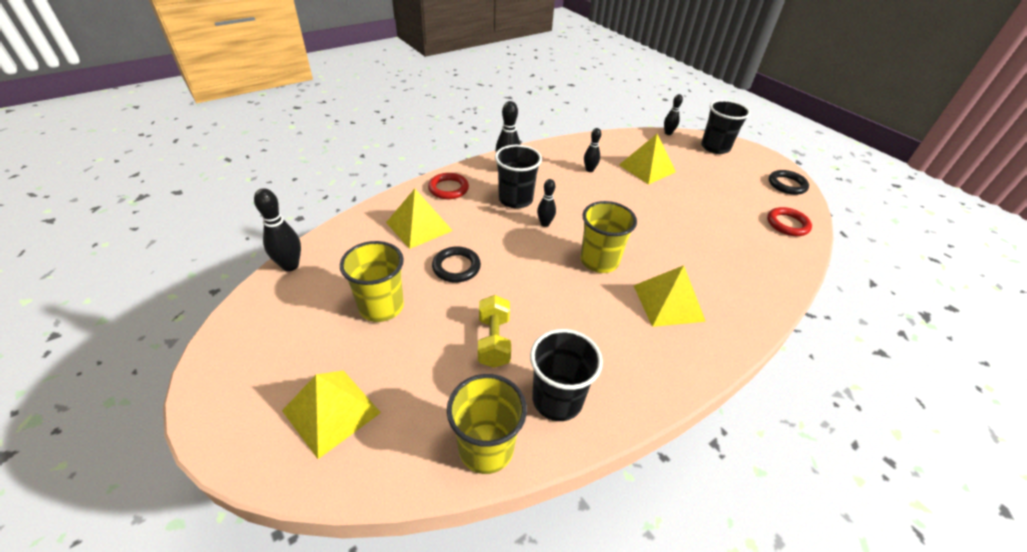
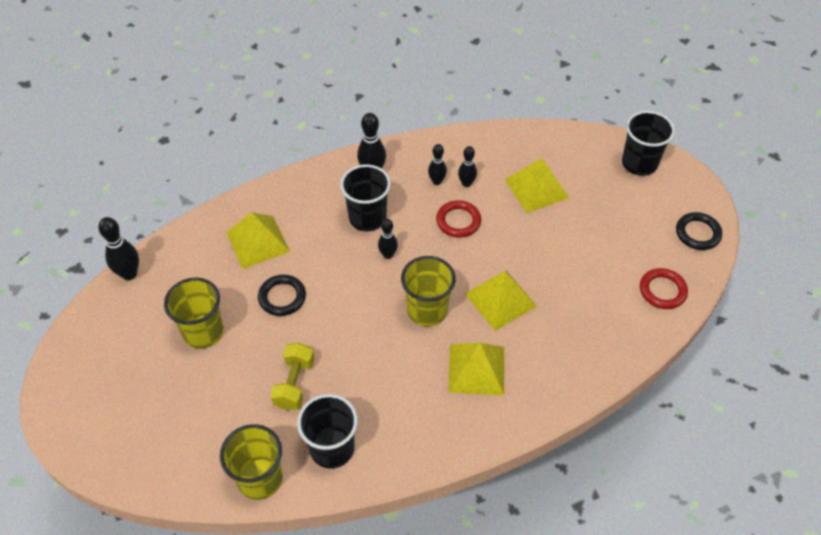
camera: 15 degrees right, 10 degrees up
yellow pyramid [282,370,381,459] -> yellow pyramid moved to [464,271,537,331]
red ring [428,173,469,199] -> red ring moved to [436,200,481,238]
black bowling pin [664,94,683,135] -> black bowling pin moved to [428,144,447,185]

